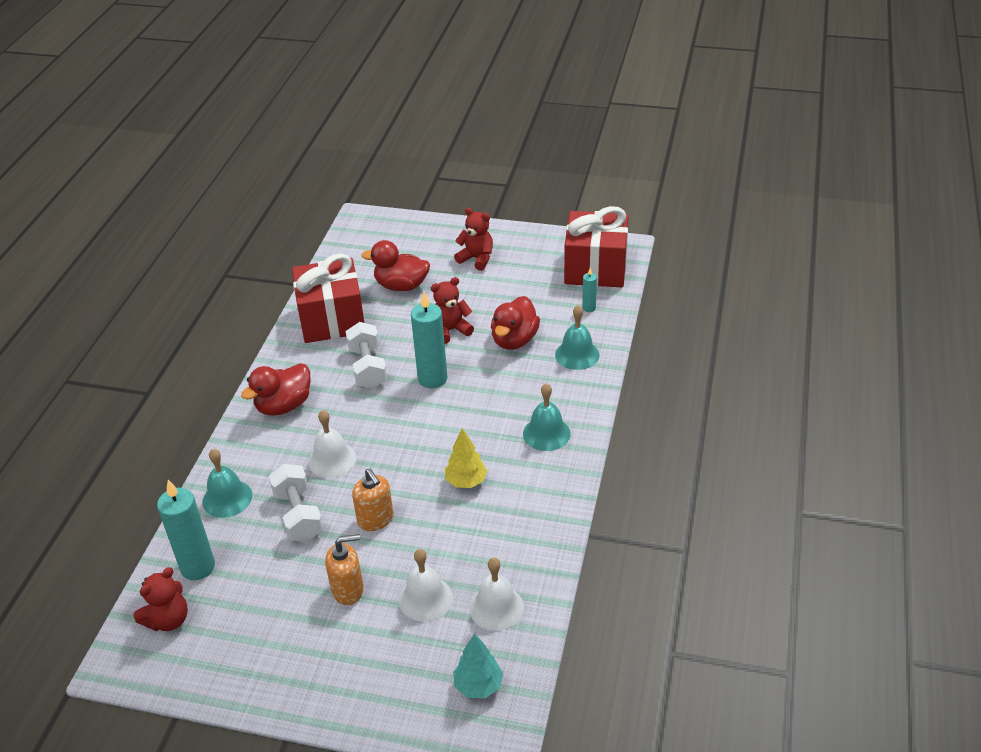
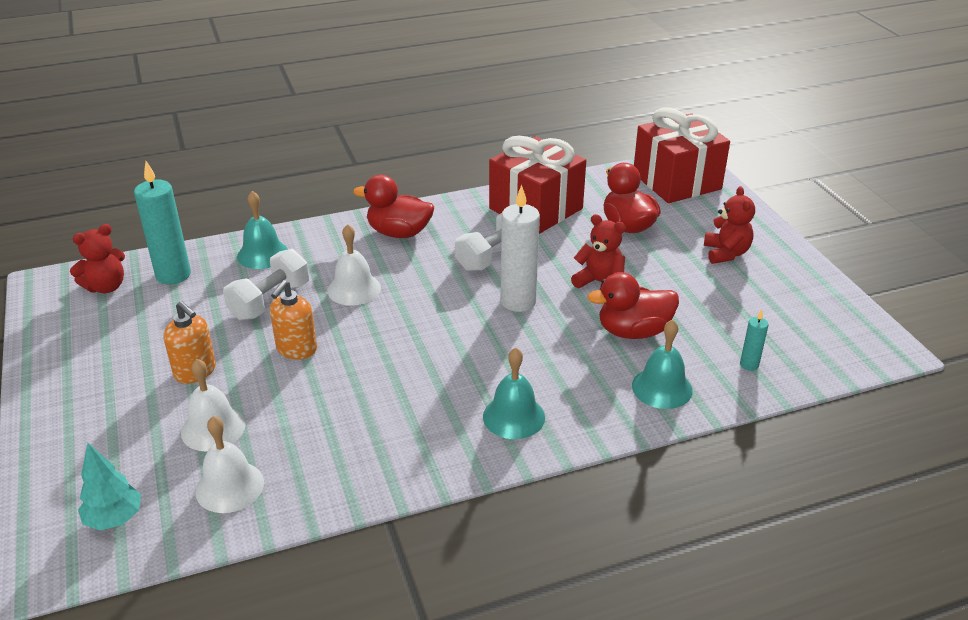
camera: 55 degrees right, 5 degrees down
red teddy bear [133,567,188,631] -> red teddy bear turned 45 degrees counterclockwise [70,224,125,293]
turquoise candle [411,292,447,388] -> white candle [501,185,540,312]
yellow tree [445,428,487,488] -> none
red gift [564,206,629,287] -> red gift moved to [634,107,730,203]

